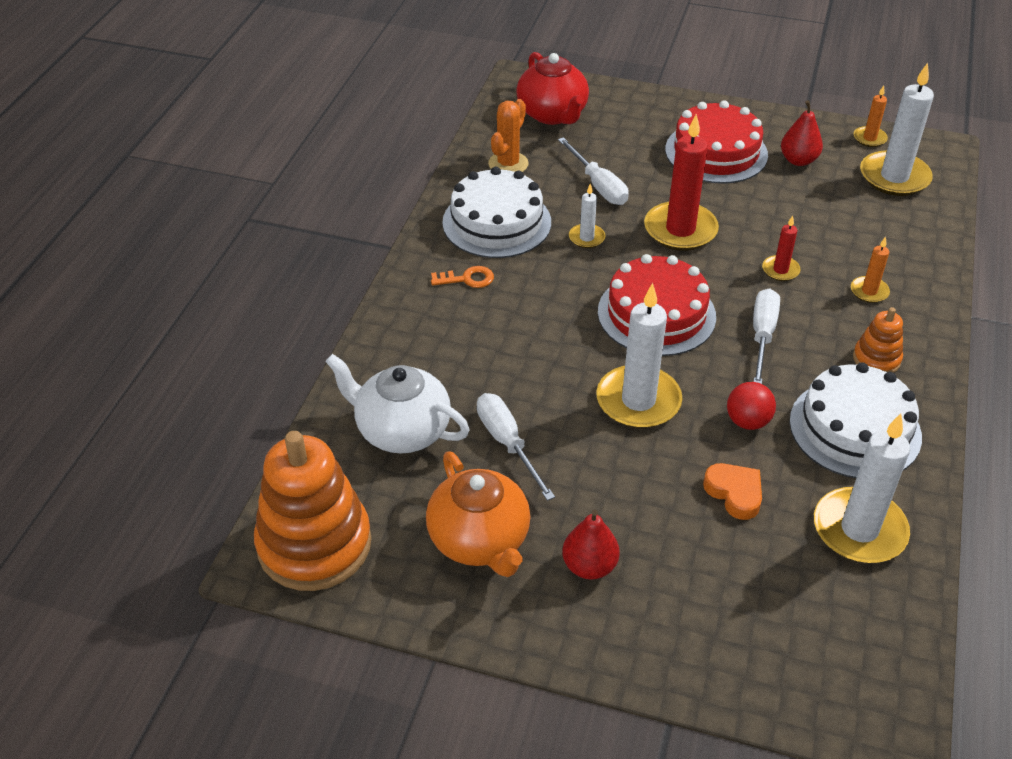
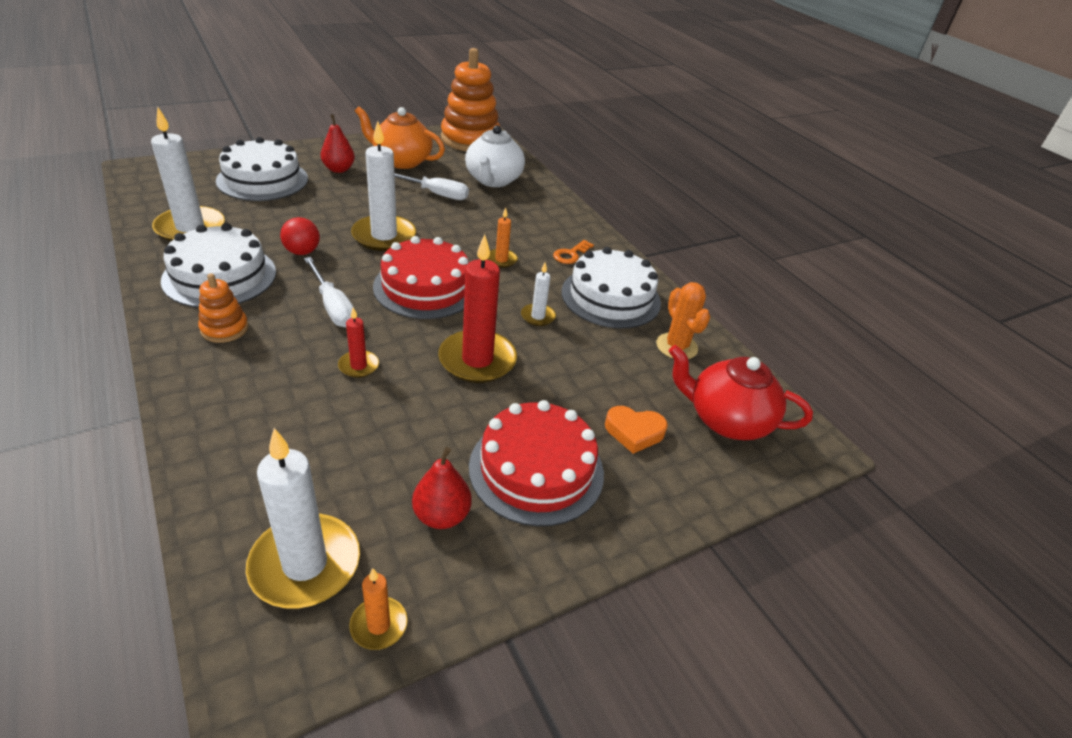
camera: 130 degrees right, 5 degrees down
white teapot [325,354,469,453] -> white teapot turned 120 degrees clockwise [465,125,525,187]
white screwdriver [558,137,629,205] -> none
orange heart [703,463,762,520] -> orange heart moved to [605,406,668,454]
orange candle [851,237,890,303] -> orange candle moved to [487,208,518,268]
none -> white cake [216,137,308,201]

